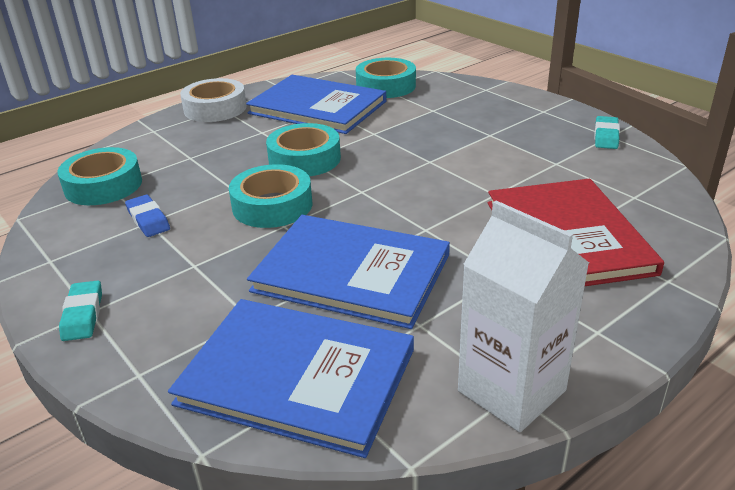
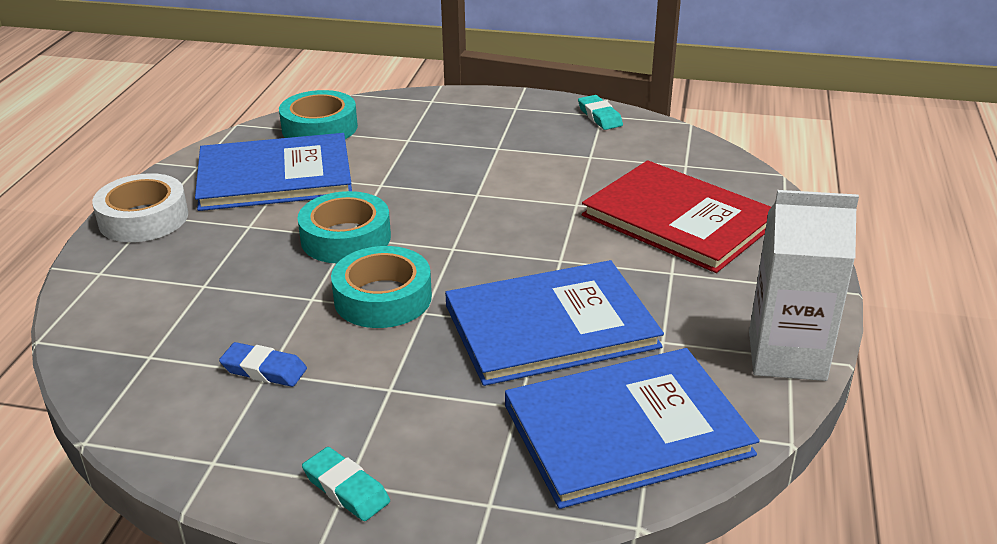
camera: 40 degrees left, 0 degrees up
turquoise tape [57,147,142,205] -> none

